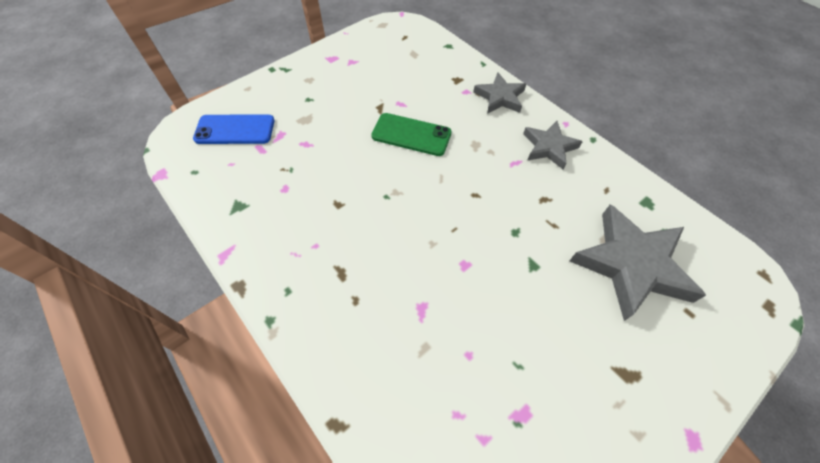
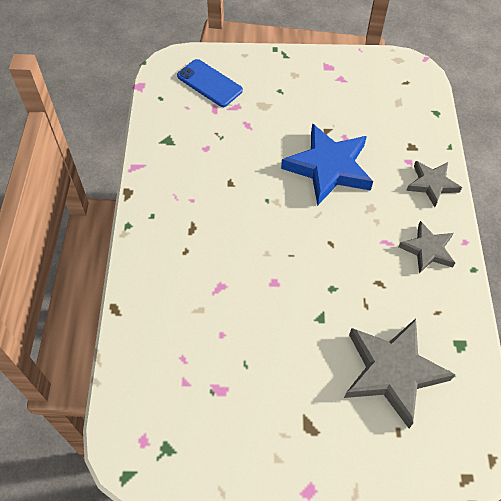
camera: 40 degrees right, 0 degrees up
green phone [371,113,452,156] -> blue star [281,123,373,206]

